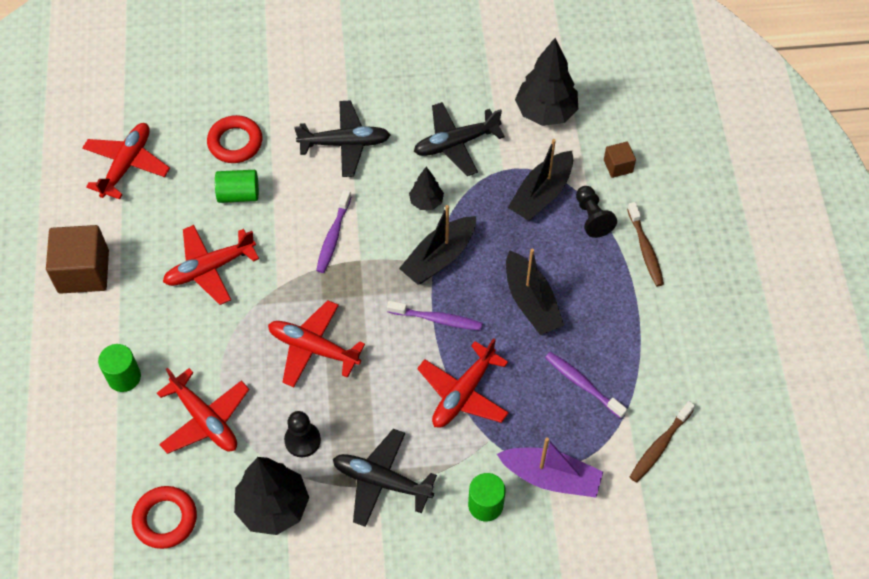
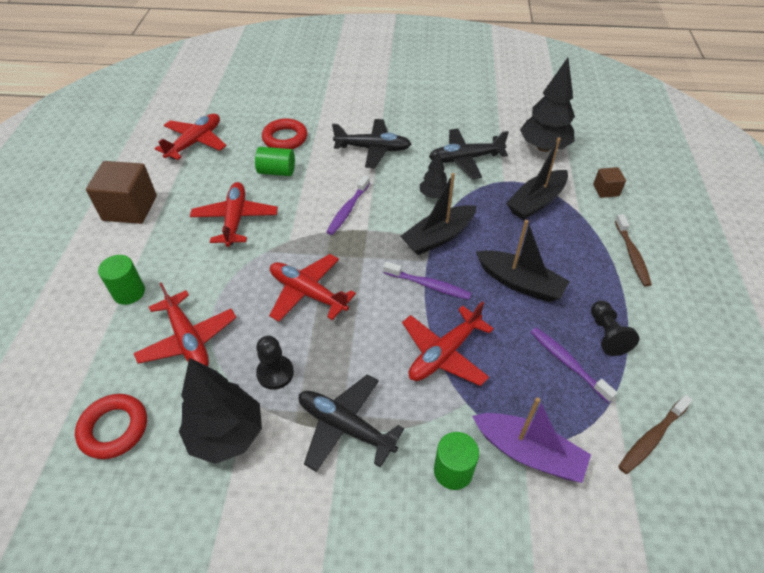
camera: 10 degrees right, 10 degrees down
red plane [163,225,259,305] -> red plane turned 105 degrees clockwise [190,182,278,247]
black boat [506,249,564,335] -> black boat turned 45 degrees counterclockwise [476,220,570,302]
black pawn [576,186,617,238] -> black pawn moved to [591,301,639,356]

